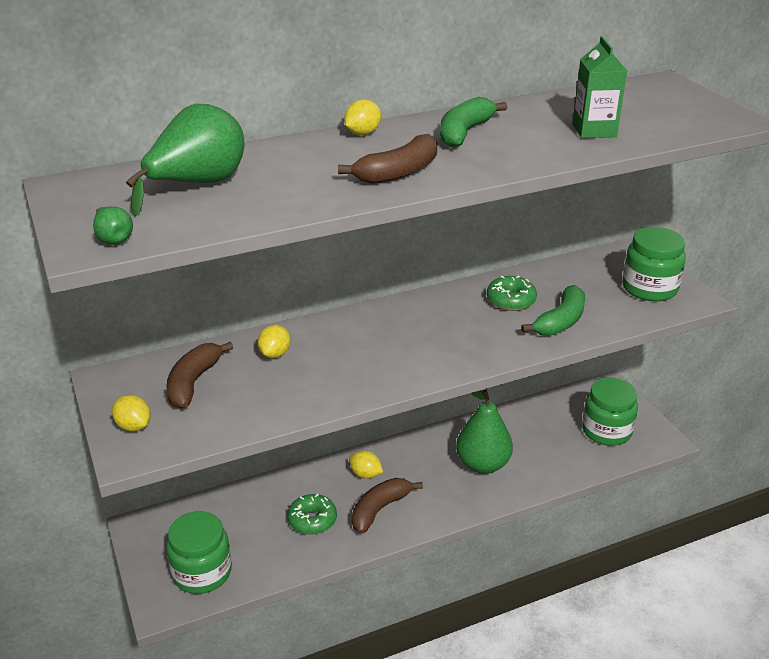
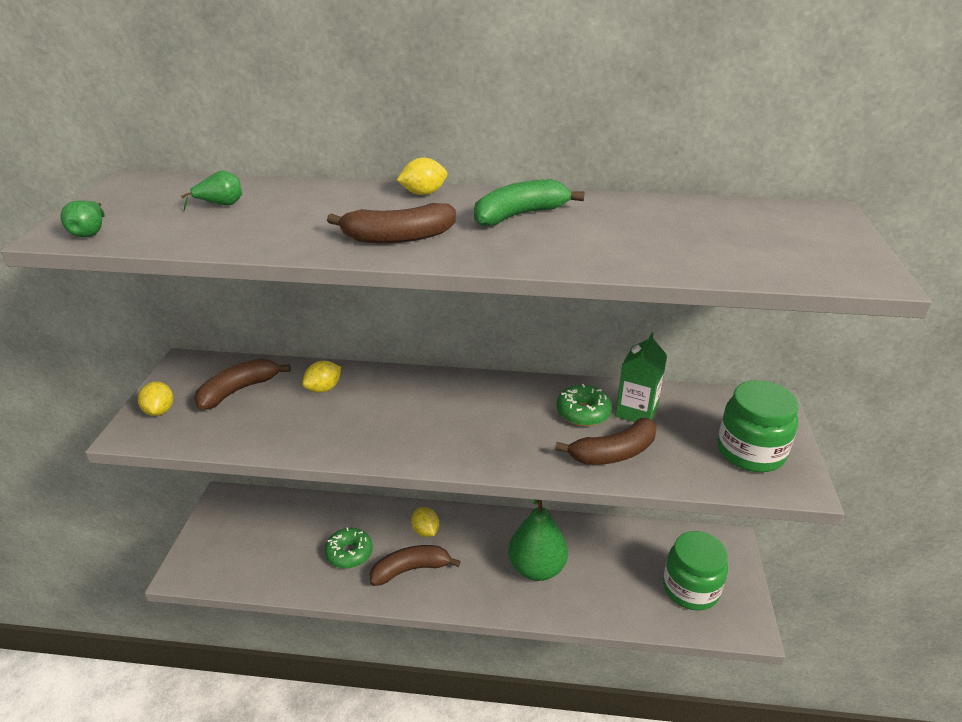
camera: 30 degrees right, 0 degrees up
green pear [126,104,244,216] -> green pear [181,171,242,210], size x0.44
green jar [166,511,232,594] -> none
green banana [521,285,585,336] -> brown banana [555,418,656,465]
green carton [572,36,627,138] -> green carton moved to [615,333,667,422]

